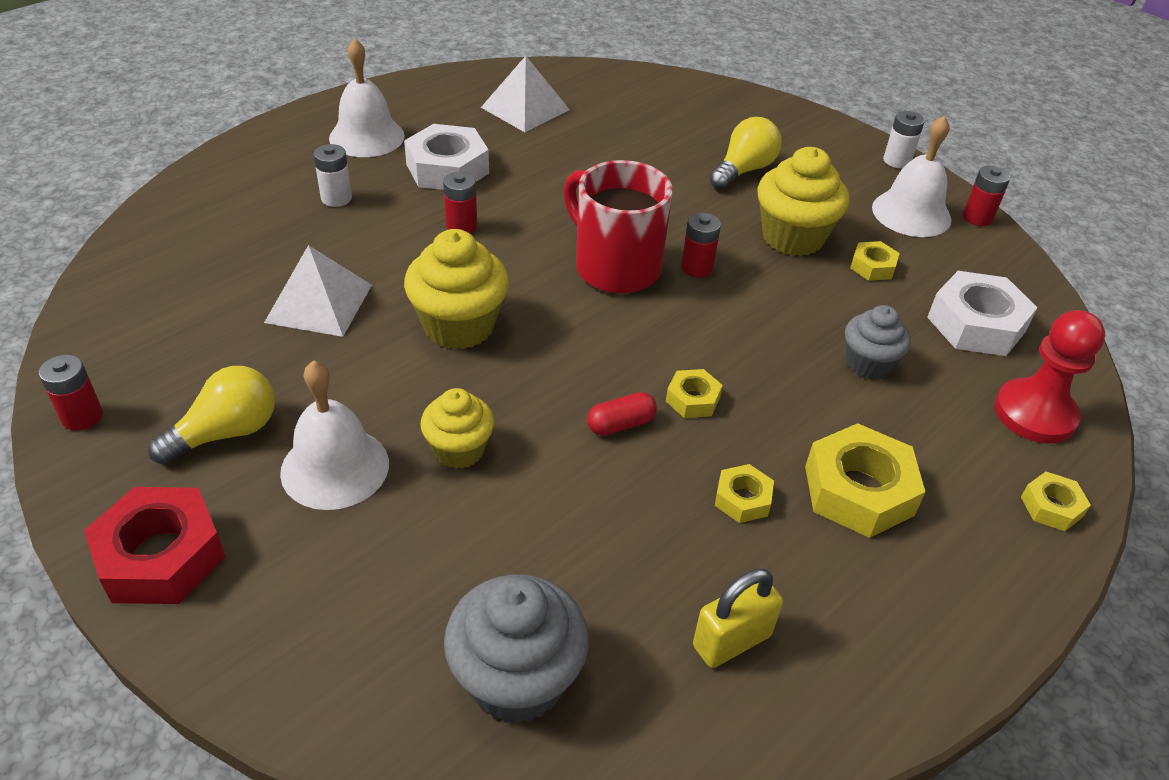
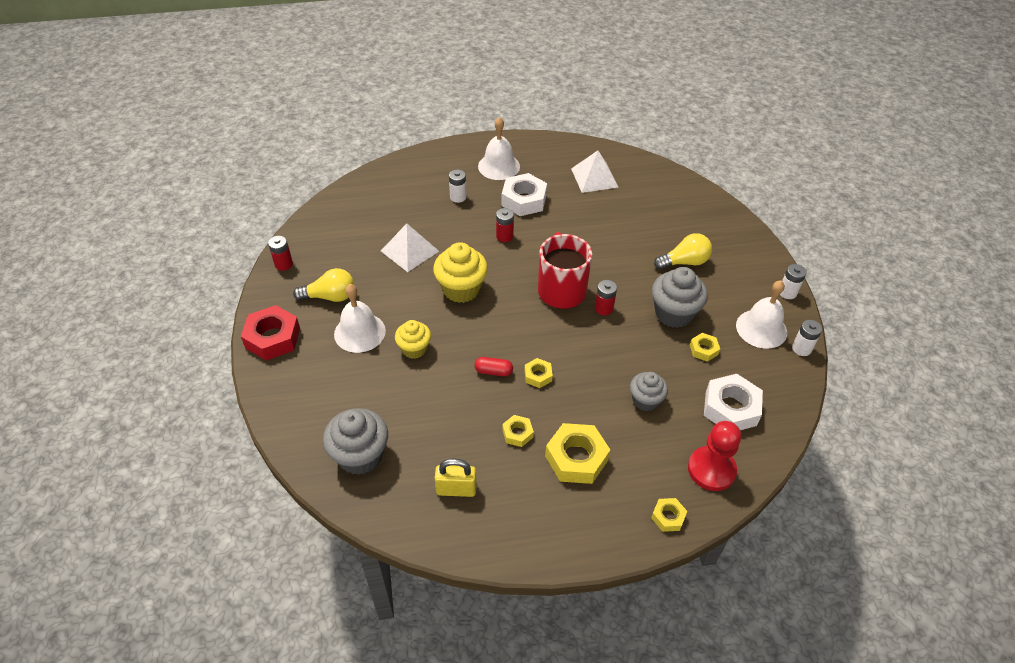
camera: 35 degrees right, 5 degrees up
yellow cupcake [758,147,849,256] -> grey cupcake [652,267,708,328]
red battery [963,166,1010,226] -> white battery [792,320,822,356]

